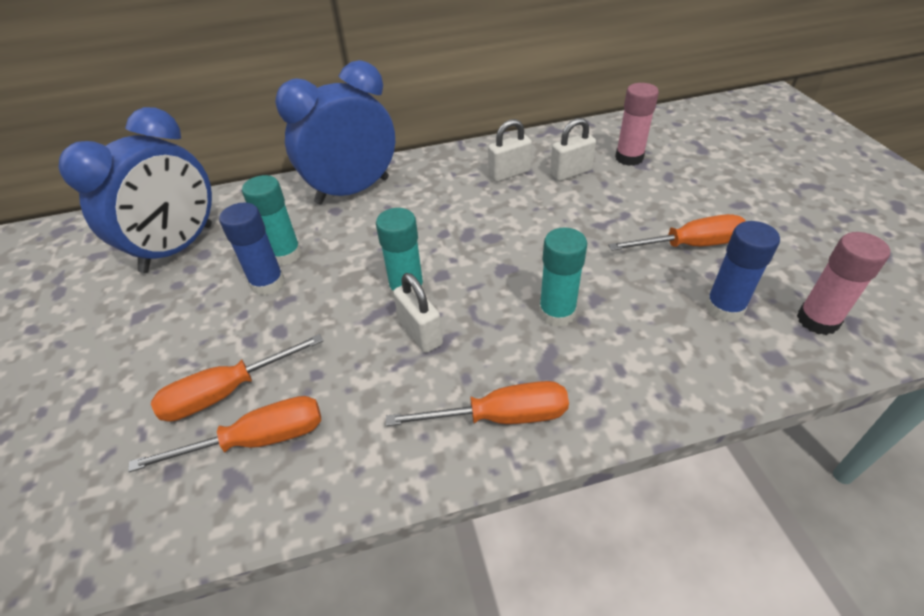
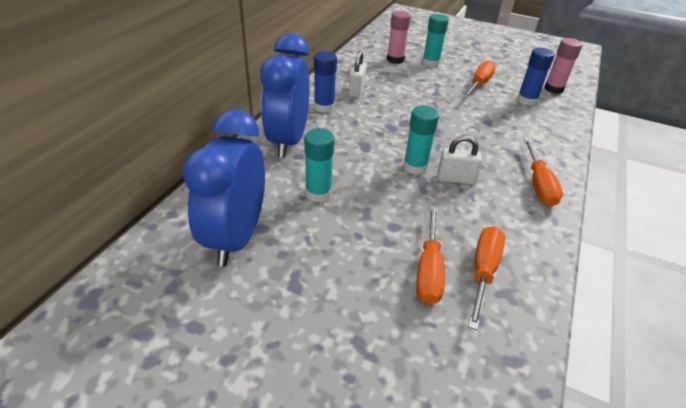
camera: 55 degrees left, 5 degrees down
blue clock [58,107,212,273] -> blue clock turned 150 degrees counterclockwise [183,110,265,267]
blue glue stick [219,202,285,296] -> blue glue stick moved to [314,51,337,113]
orange screwdriver [386,381,569,426] -> orange screwdriver turned 150 degrees clockwise [524,138,563,206]
turquoise glue stick [539,227,587,327] -> turquoise glue stick moved to [422,14,449,67]
white padlock [550,118,596,181] -> none

